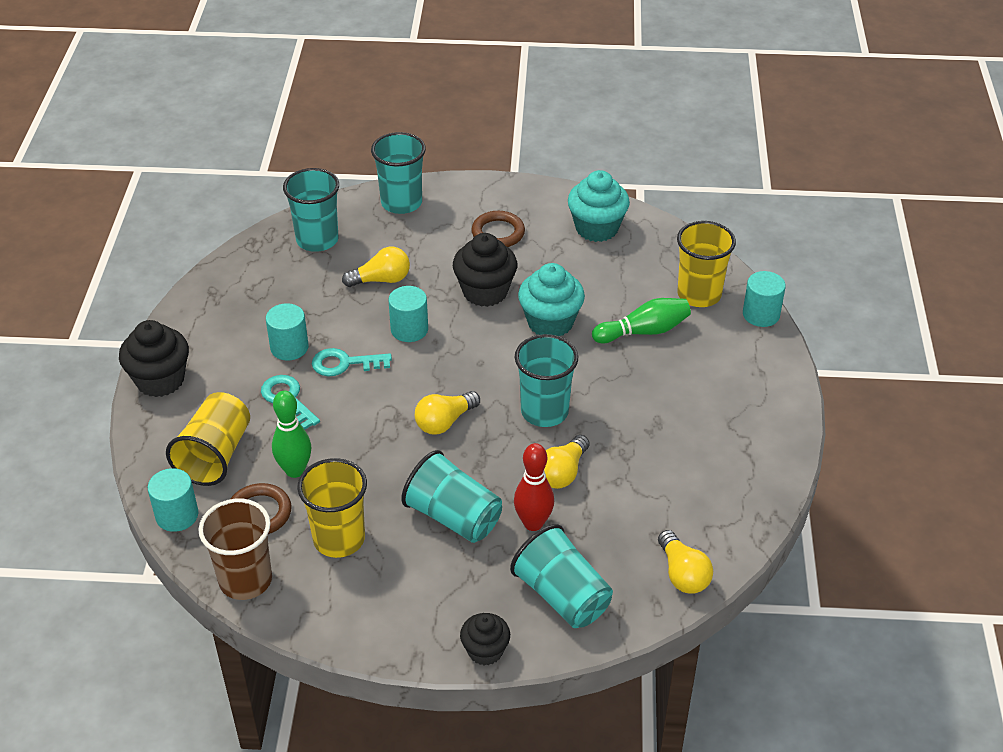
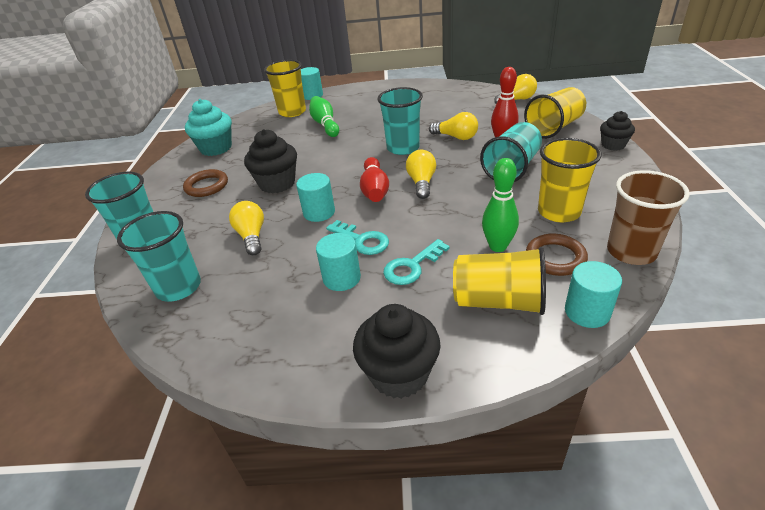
camera: 90 degrees left, 5 degrees down
turquoise key [312,348,392,377] -> turquoise key turned 45 degrees counterclockwise [326,220,389,255]
yellow light bulb [415,391,480,434] -> yellow light bulb turned 135 degrees counterclockwise [406,150,436,199]
turquoise cup [510,524,613,628] -> yellow cup [524,87,586,139]
turquoise cupcake [518,263,585,336] -> none
none -> red bowling pin [360,157,389,202]

